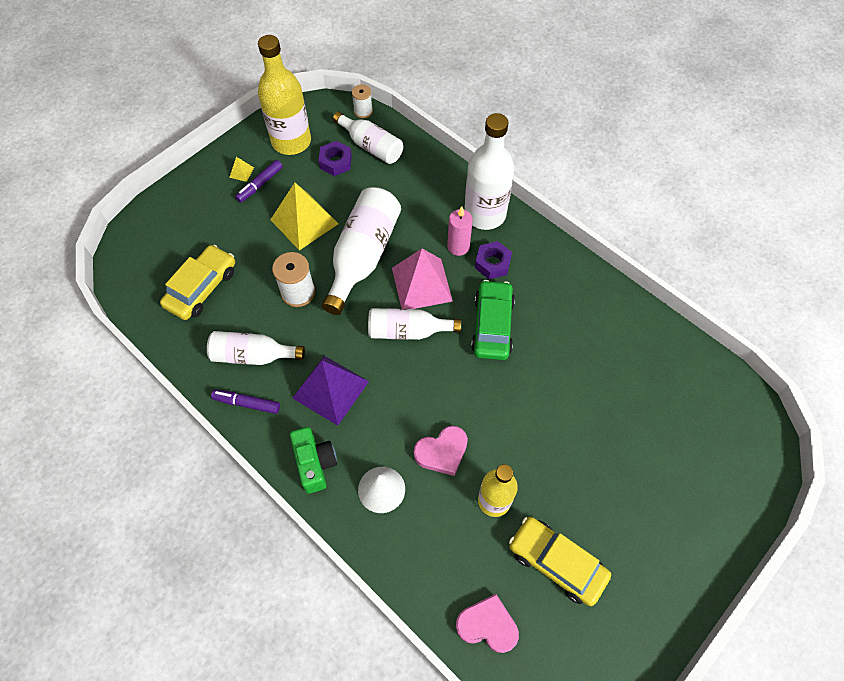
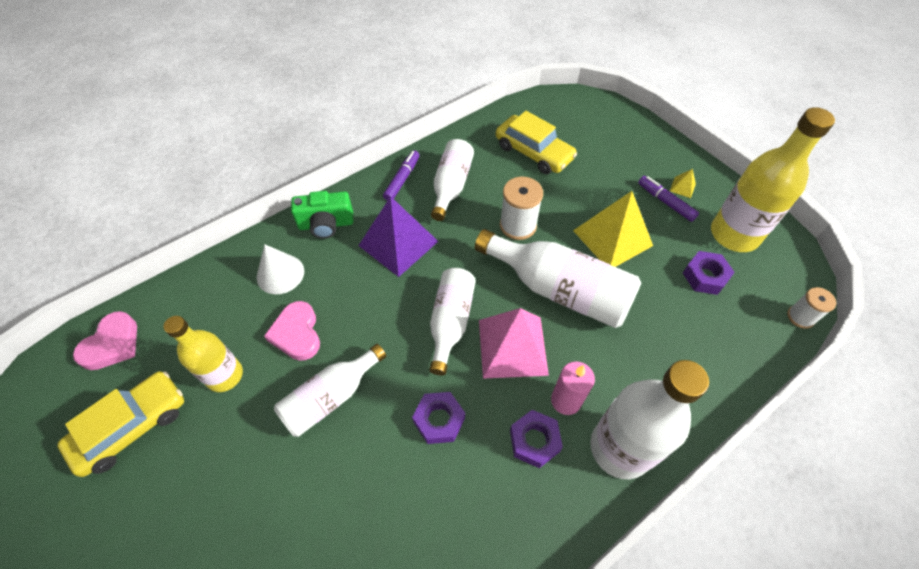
camera: 100 degrees right, 5 degrees down
white bottle [333,112,403,164] -> white bottle moved to [274,344,386,437]
green car [471,280,515,360] -> purple nut [412,392,465,444]

